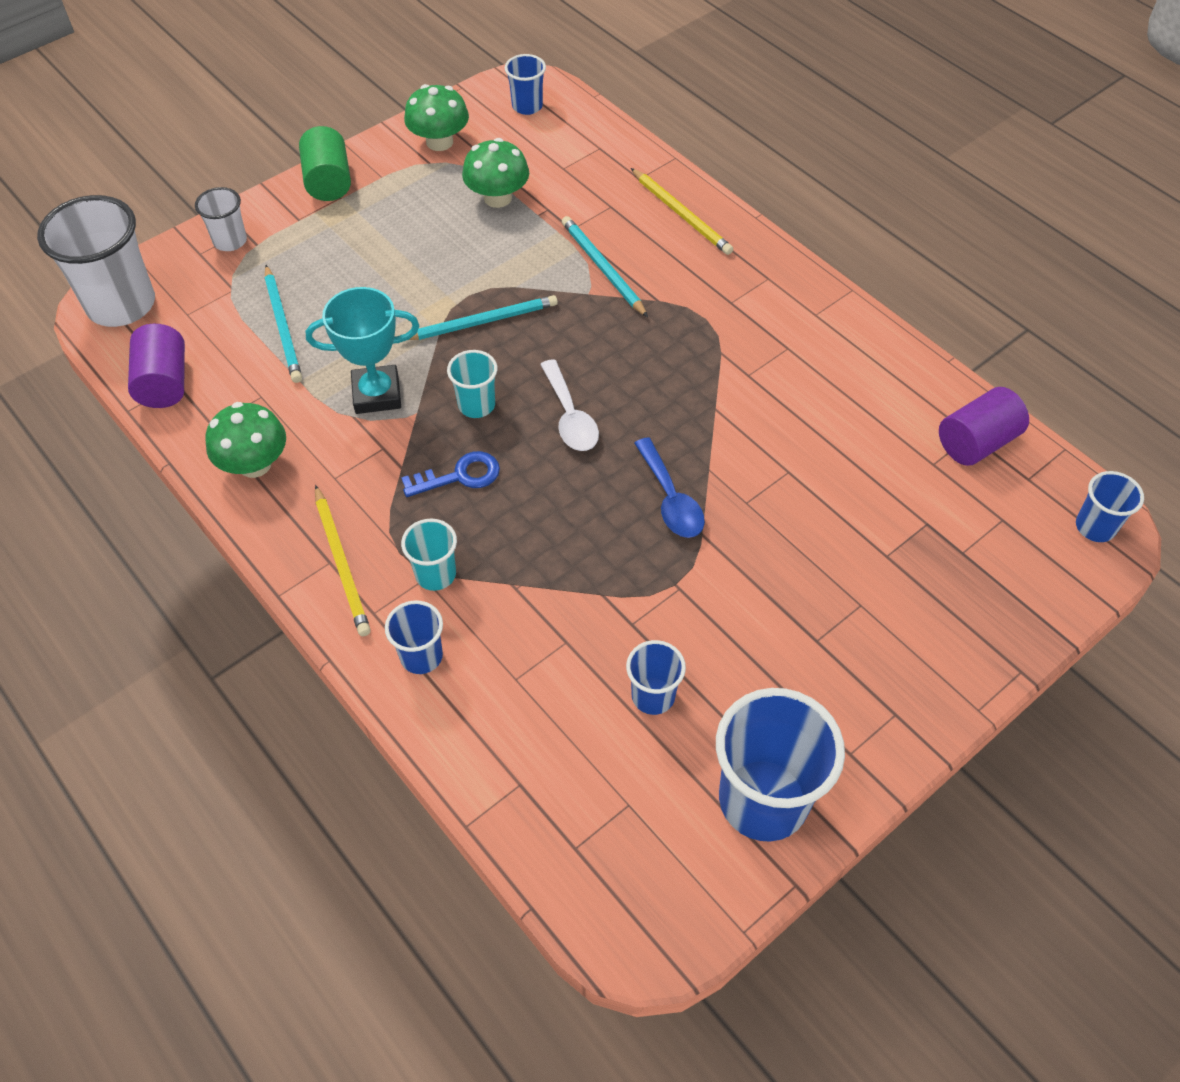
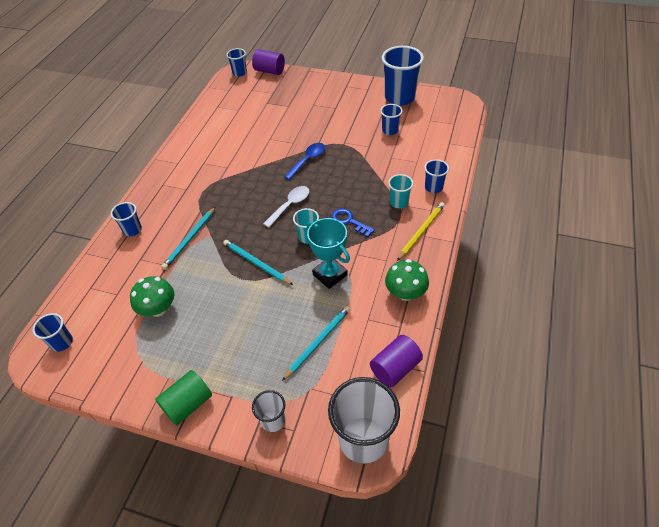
camera: 120 degrees left, 5 degrees down
green mushroom [404,84,469,151] -> none
yellow pencil [631,168,733,255] -> blue cup [111,202,142,236]
purple cylinder [939,387,1029,466] -> purple cylinder moved to [252,49,285,75]

